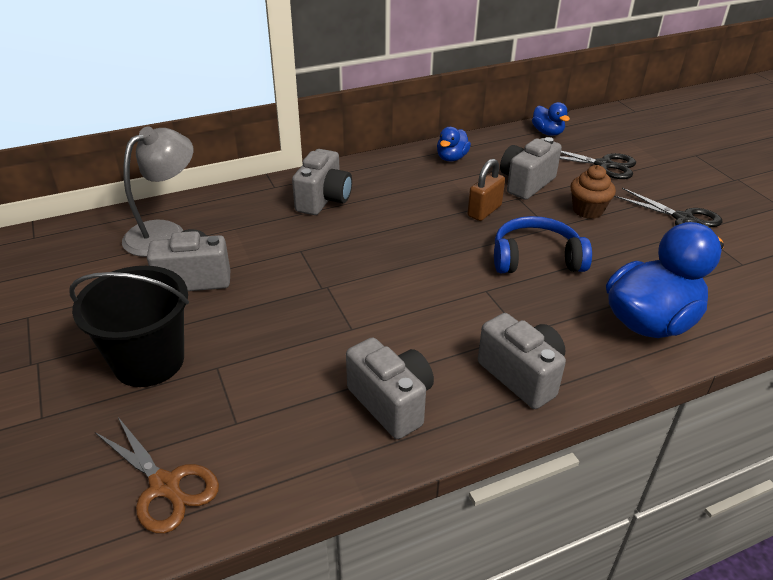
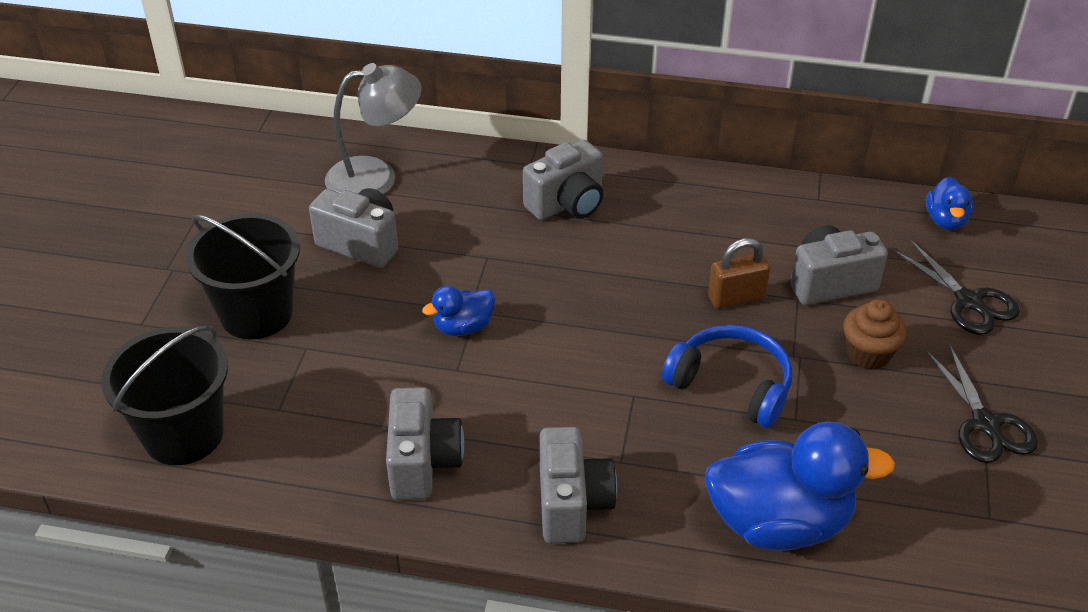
camera: 35 degrees right, 5 degrees up
brown scissors [95,417,219,534] -> black bucket [101,325,228,465]
blue duck [437,127,471,162] -> blue duck moved to [422,286,495,336]

